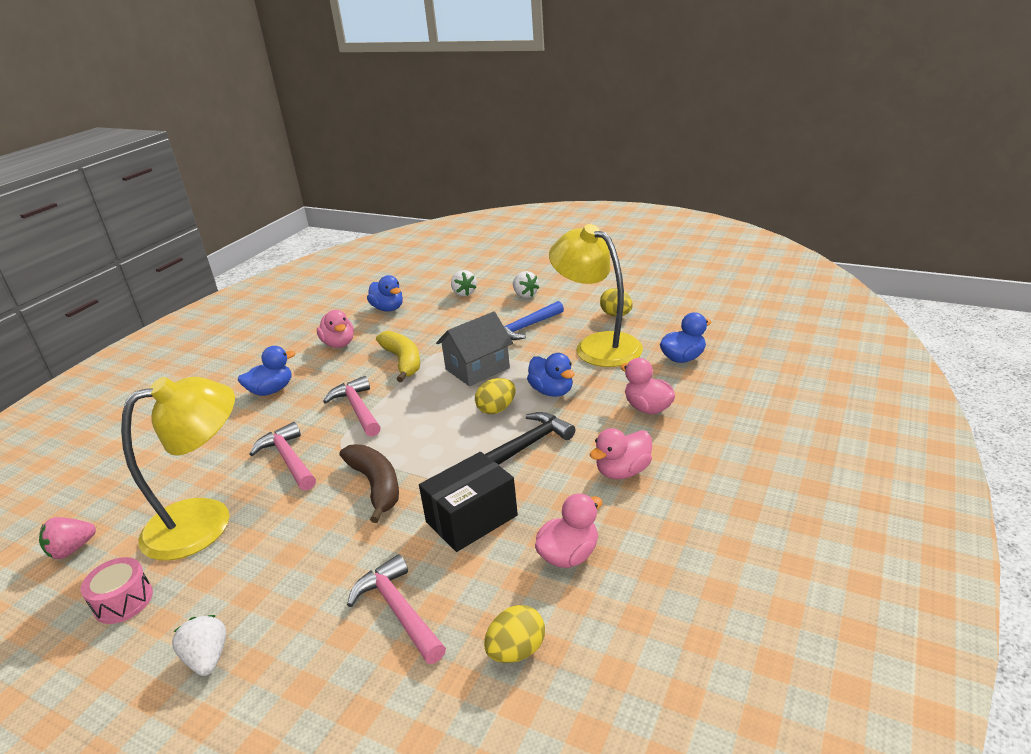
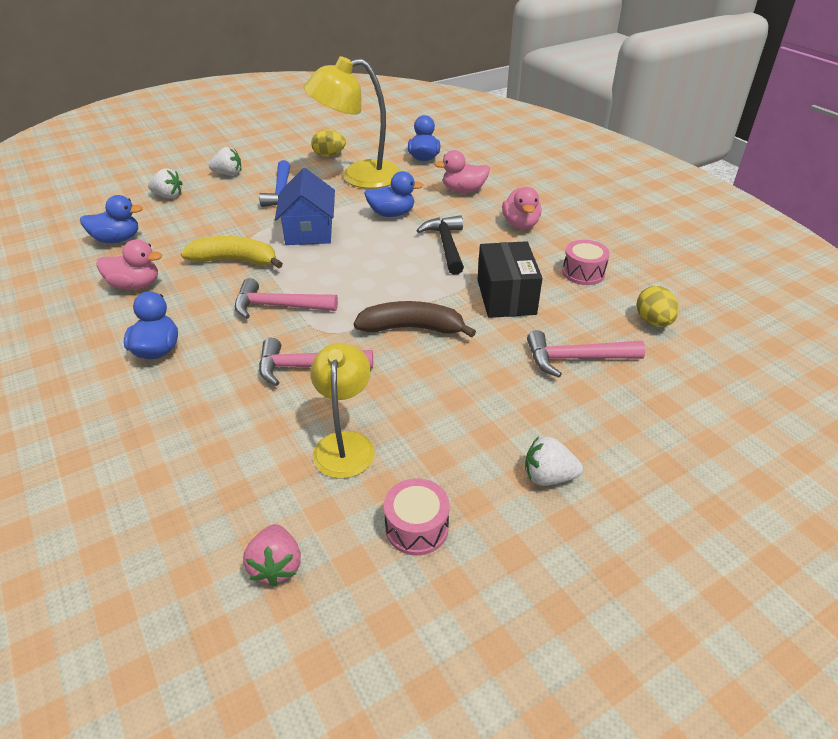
camera: 60 degrees left, 10 degrees up
yellow lamp [121,377,235,561] -> yellow lamp [310,343,375,479], size x0.62
grey house [436,311,513,386] -> blue house [275,168,335,245]
yellow egg [475,378,516,414] -> none
pink duck [535,493,602,568] -> pink drum [562,240,610,285]

